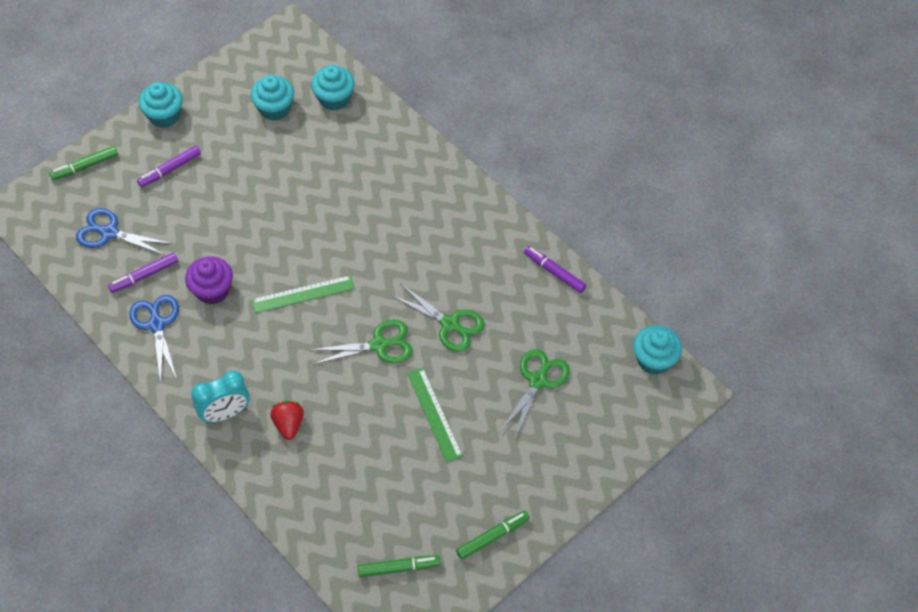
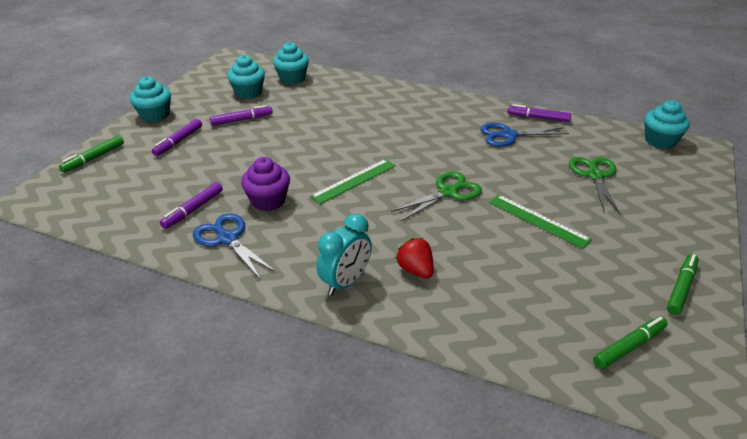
camera: 25 degrees left, 20 degrees down
blue scissors [76,208,173,255] -> blue scissors moved to [480,123,569,147]
green scissors [391,284,485,352] -> none
none -> purple marker [210,105,273,126]

